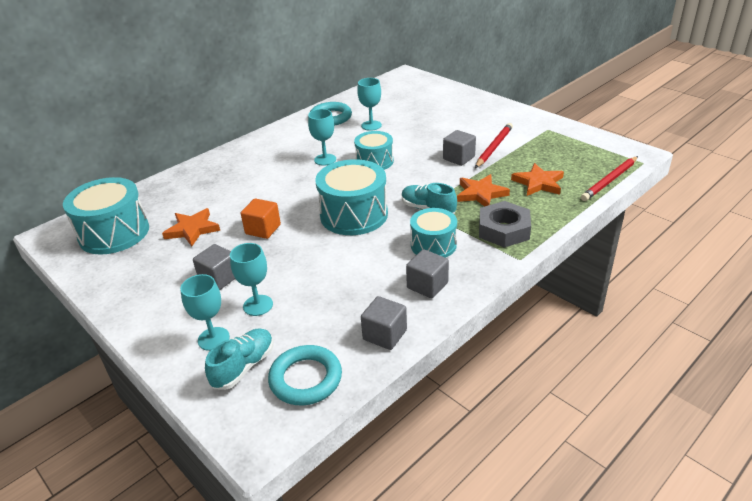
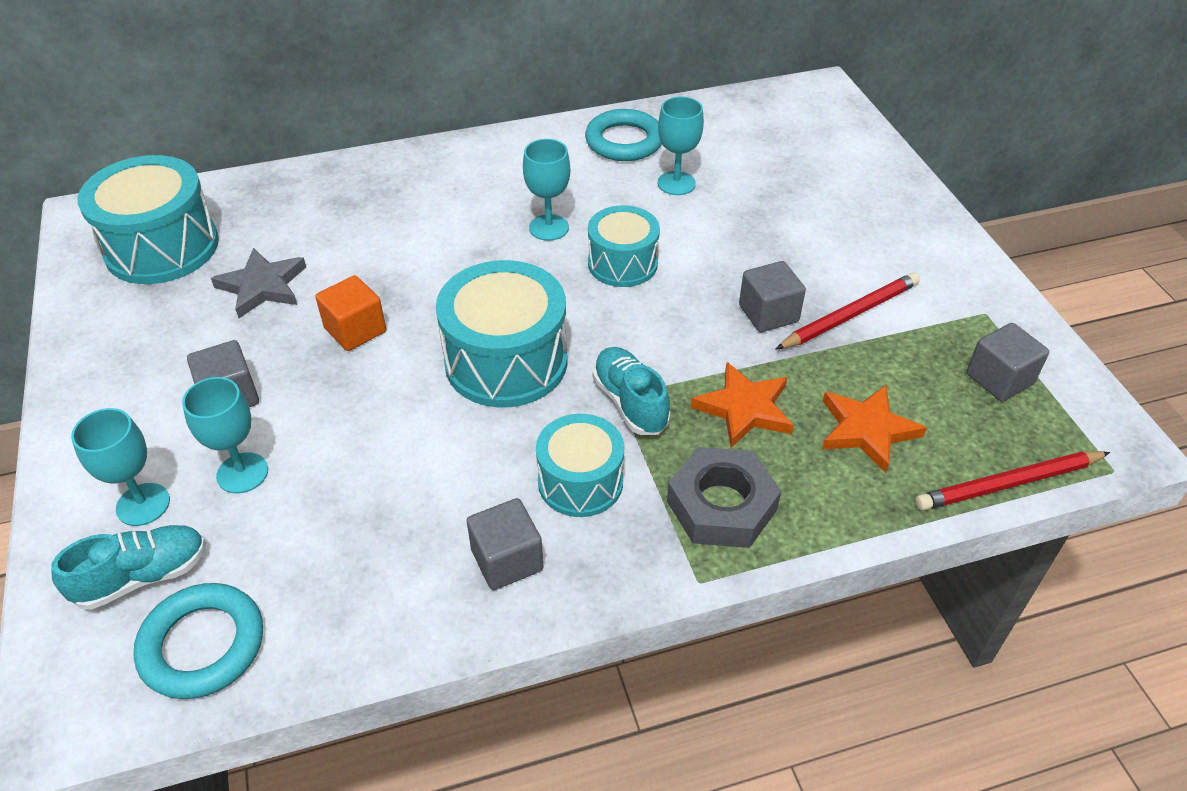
camera: 25 degrees right, 10 degrees up
orange star [162,208,220,246] -> grey star [211,248,306,318]
grey cube [361,296,407,350] -> grey cube moved to [967,323,1049,402]

